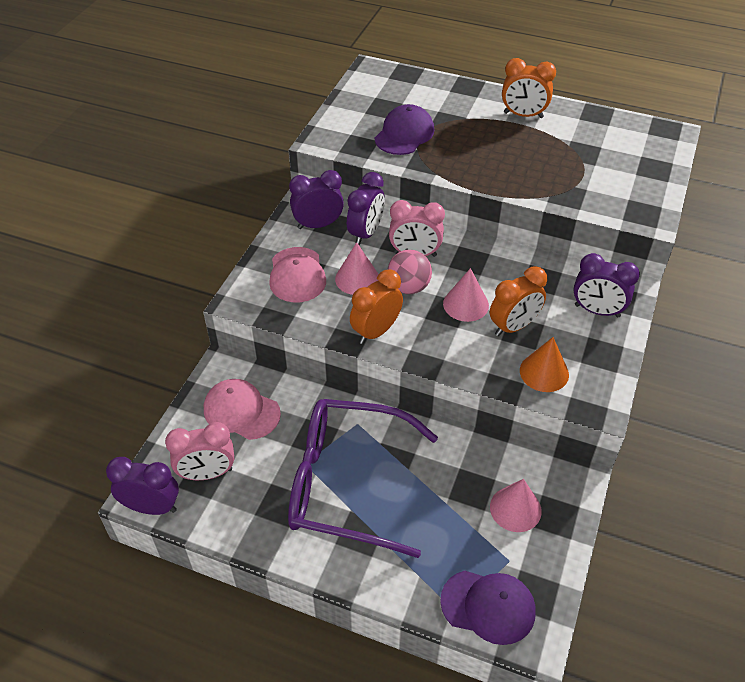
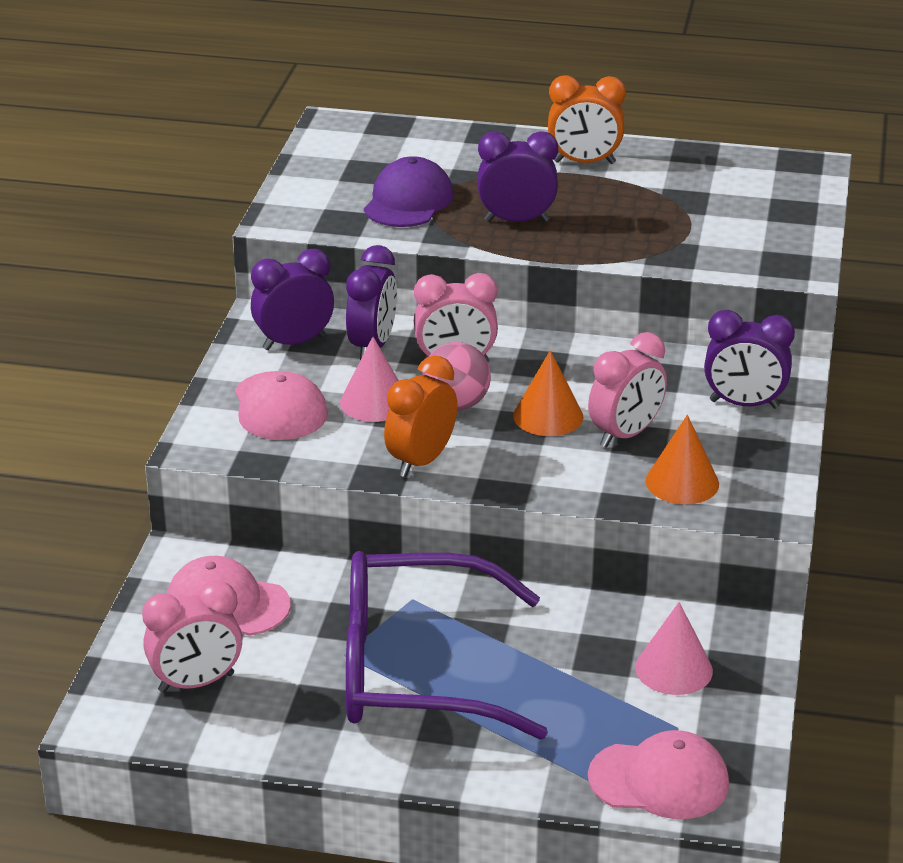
camera: 10 degrees left, 15 degrees down
purple clock [106,457,179,515] -> purple clock moved to [478,131,558,222]
purple cap [440,571,536,645] -> pink cap [588,730,729,819]
pink cone [443,268,489,322] -> orange cone [513,350,584,436]
orange clock [490,266,547,336] -> pink clock [588,332,667,448]

